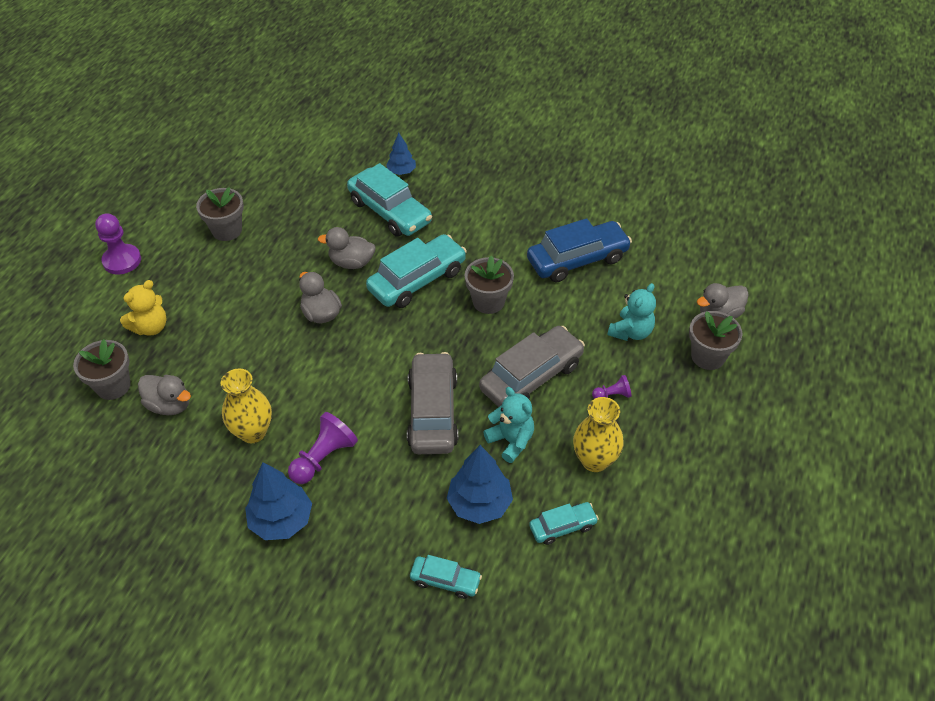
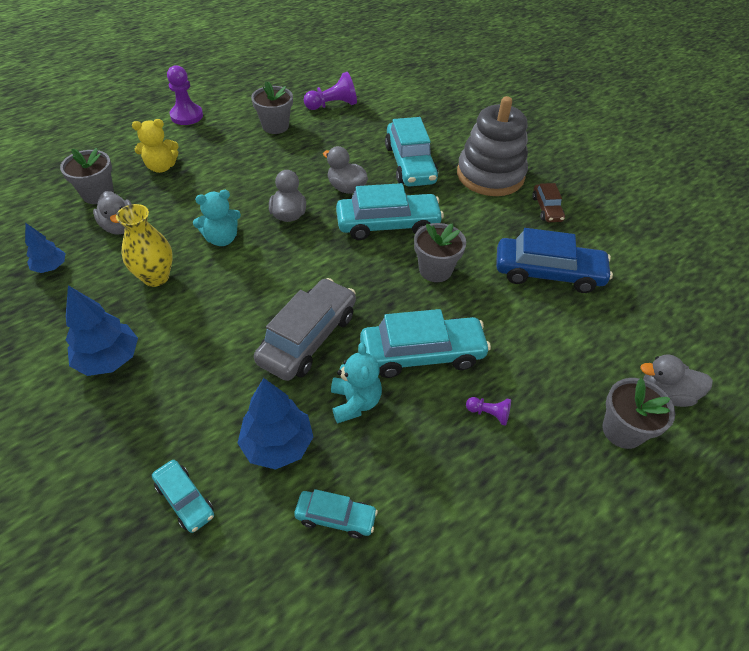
camera: 30 degrees right, 0 degrees up
purple pawn [288,412,358,484] -> purple pawn moved to [303,72,357,110]
blue tree [386,133,416,175] -> blue tree moved to [25,223,66,273]
grey car [479,326,585,407] -> turquoise car [360,309,491,378]
yellow vase [573,397,624,472] -> none
turquoise teddy bear [607,283,656,341] -> turquoise teddy bear moved to [193,190,241,246]
none -> grey stacking toy [457,96,528,196]
none -> brown car [532,183,565,222]

